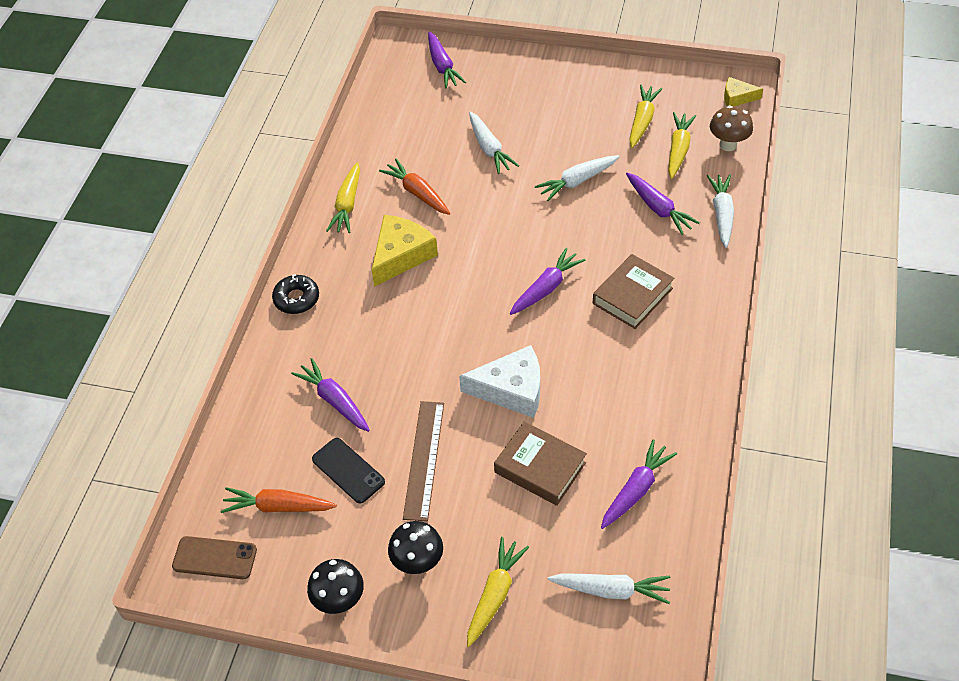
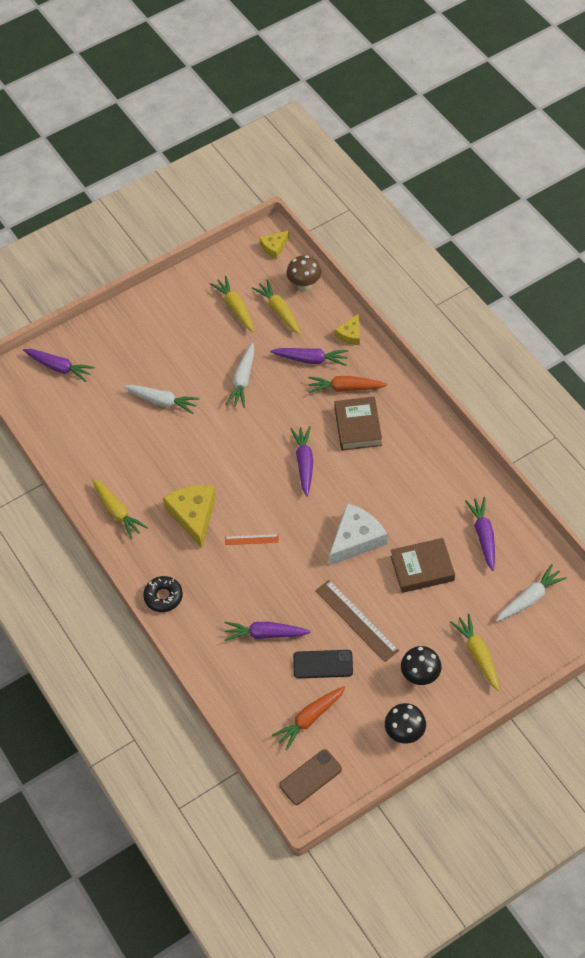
camera: 45 degrees left, 5 degrees up
orange carrot [379,159,450,215] -> orange carrot moved to [308,376,387,393]
white carrot [707,175,734,248] -> yellow cheese [335,314,360,345]
none -> orange ruler [225,534,279,545]

